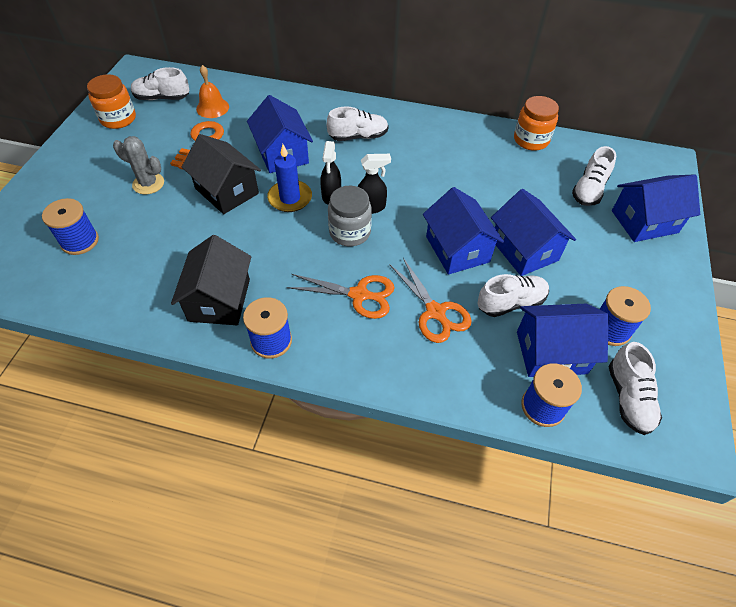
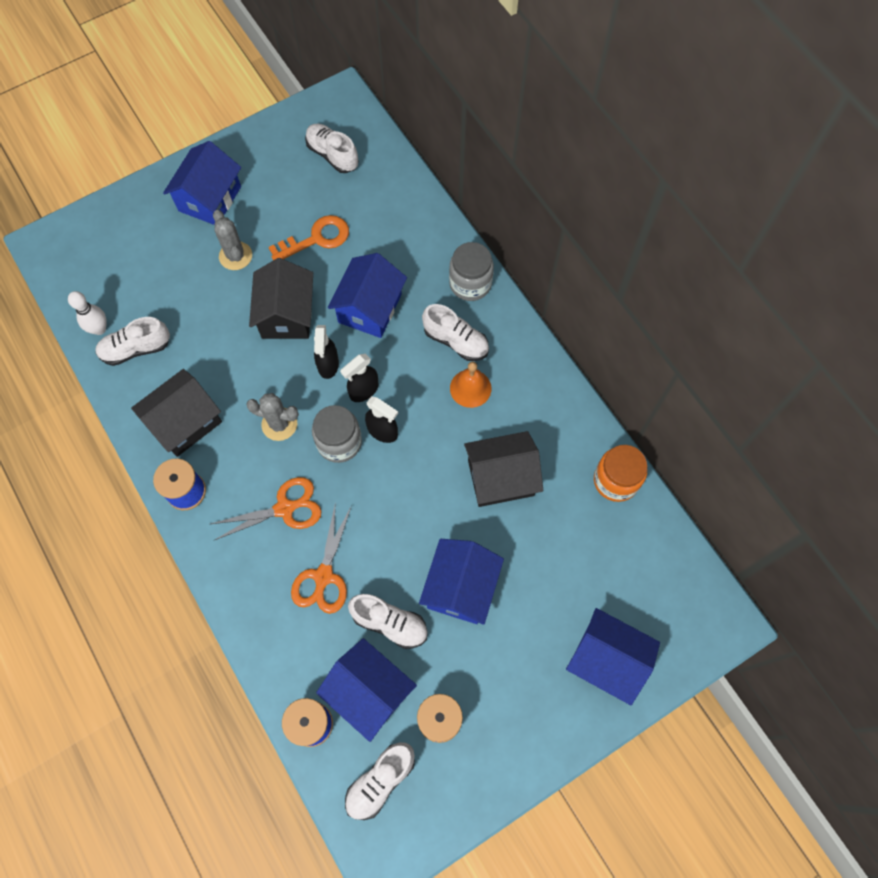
camera: 45 degrees right, 15 degrees up
blue spool [42,198,99,255] -> none
orange jar [87,74,136,129] -> none
orange bell [196,65,229,118] -> orange bell moved to [450,362,491,408]
blue candle [267,144,312,212] -> black spray bottle [314,325,339,379]
orange scissors [287,274,395,319] -> orange scissors turned 75 degrees counterclockwise [211,477,322,540]
blue house [423,187,504,275] -> blue house moved to [163,141,241,225]
white shoe [572,146,616,206] -> white shoe moved to [95,317,170,366]
none -> white bowling pin [68,291,107,335]
none -> grey cactus [246,393,299,441]
none -> grey jar [449,242,494,301]
none -> black house [464,431,543,507]

